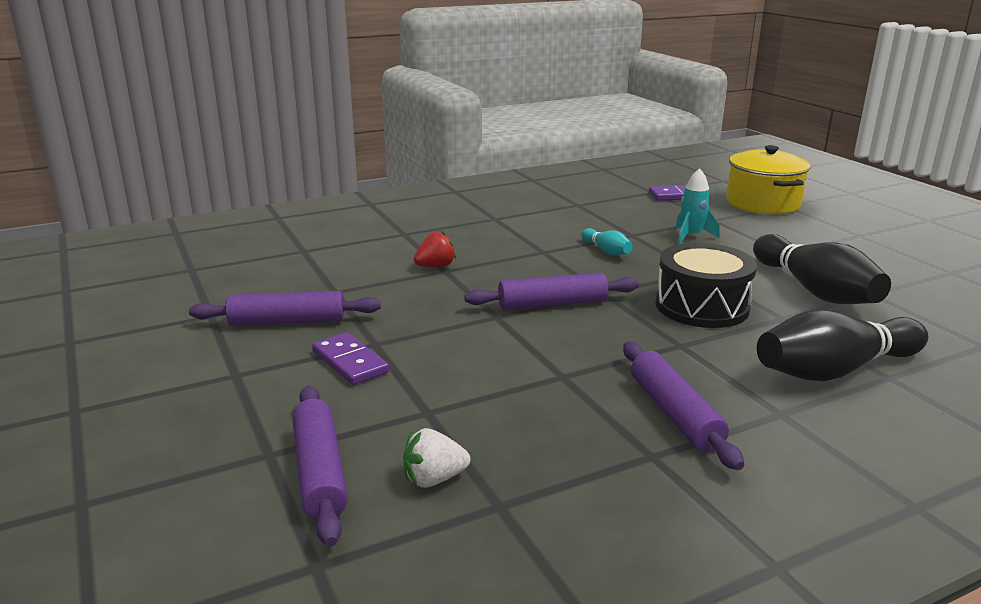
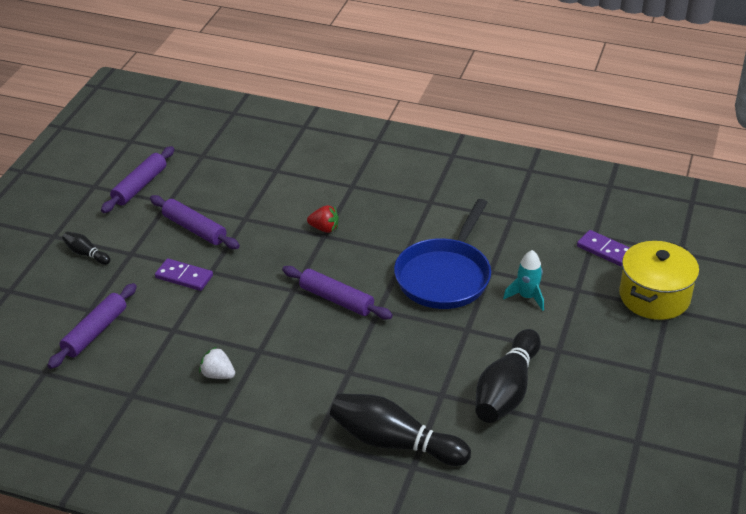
camera: 45 degrees right, 15 degrees up
purple domino [312,332,389,385] -> purple domino turned 75 degrees counterclockwise [155,258,213,291]
white strawberry [403,428,470,488] -> white strawberry moved to [199,347,235,379]
turquoise bowling pin [581,228,633,255] -> blue pan [394,199,491,309]
purple rolling pin [623,342,744,470] -> purple rolling pin moved to [101,146,174,213]
black drum [656,243,757,328] -> none
none -> black bowling pin [62,232,110,265]

